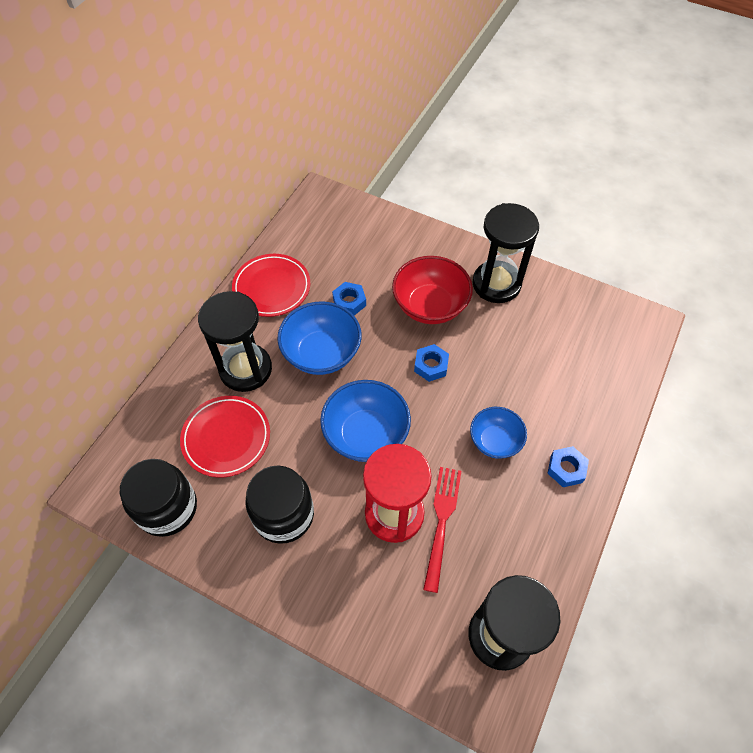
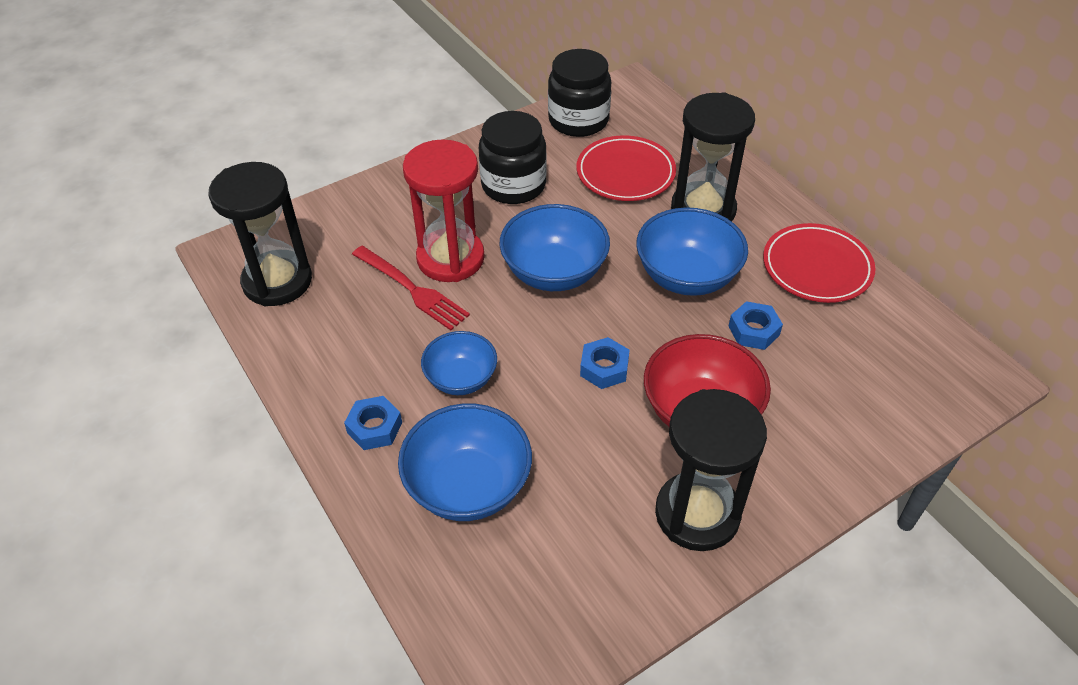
camera: 120 degrees right, 10 degrees down
none -> blue bowl [398,404,532,521]

